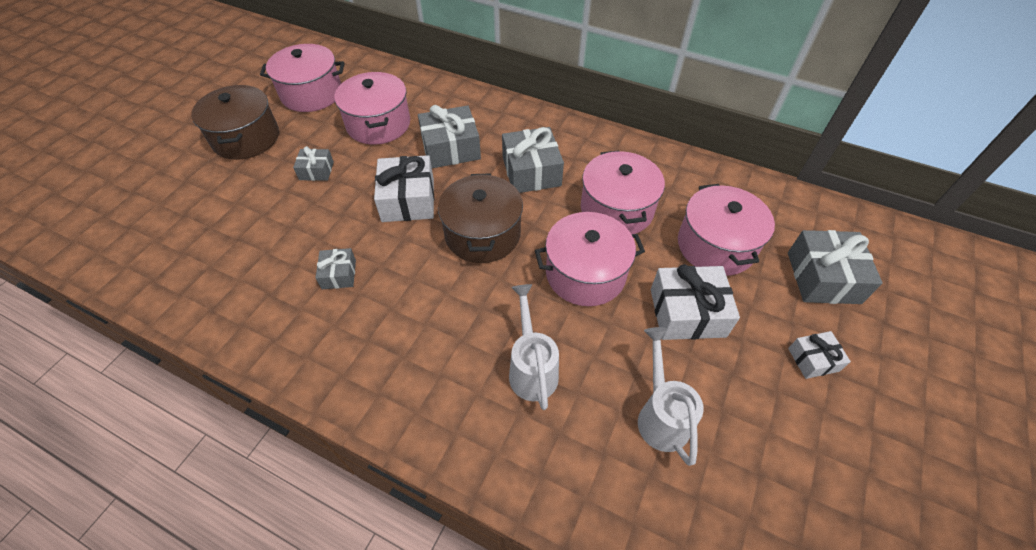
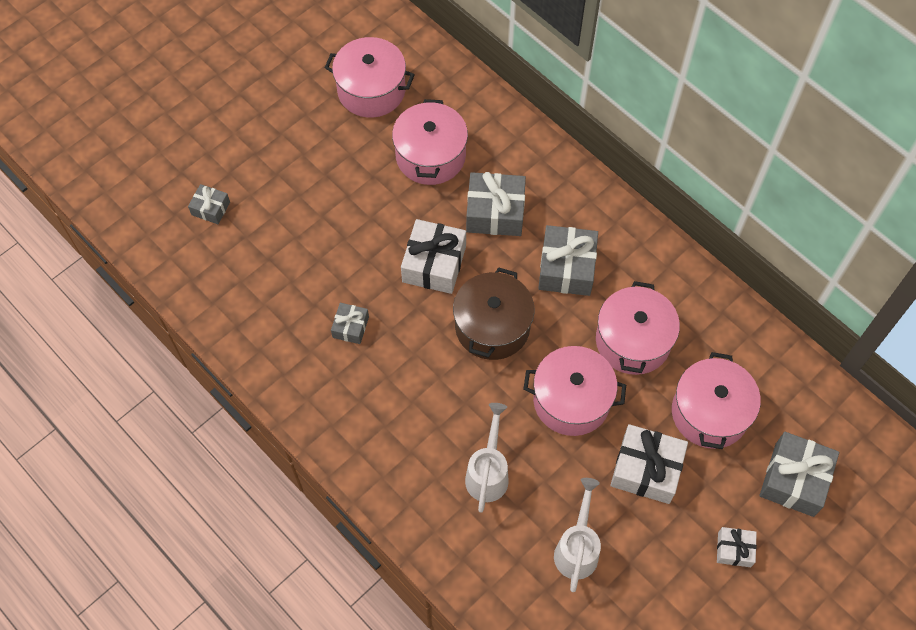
camera: 20 degrees right, 10 degrees up
brown pot [191,85,279,160] -> none
grey gift [293,146,334,181] -> grey gift moved to [188,184,230,224]

